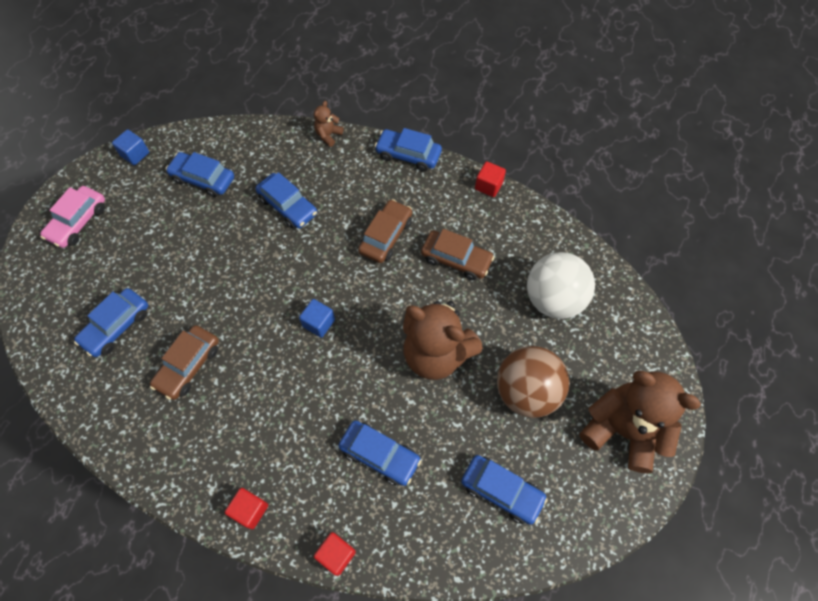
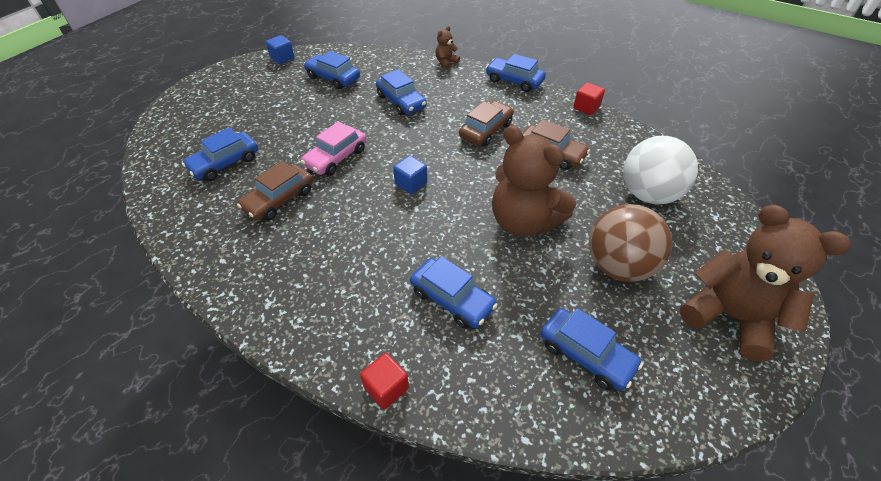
camera: 10 degrees right, 15 degrees down
pink car [40,186,105,248] -> pink car moved to [301,122,366,176]
red cube [225,488,268,529] -> none

